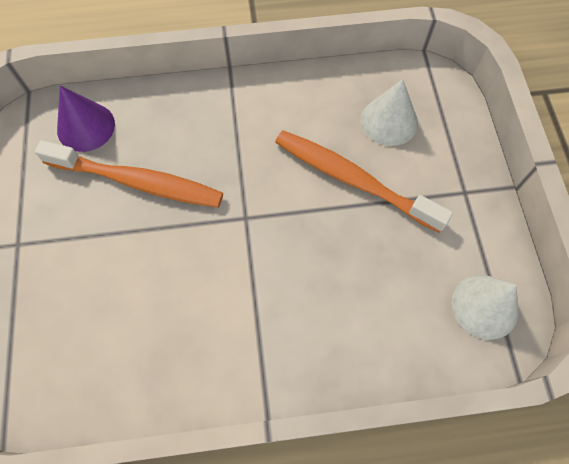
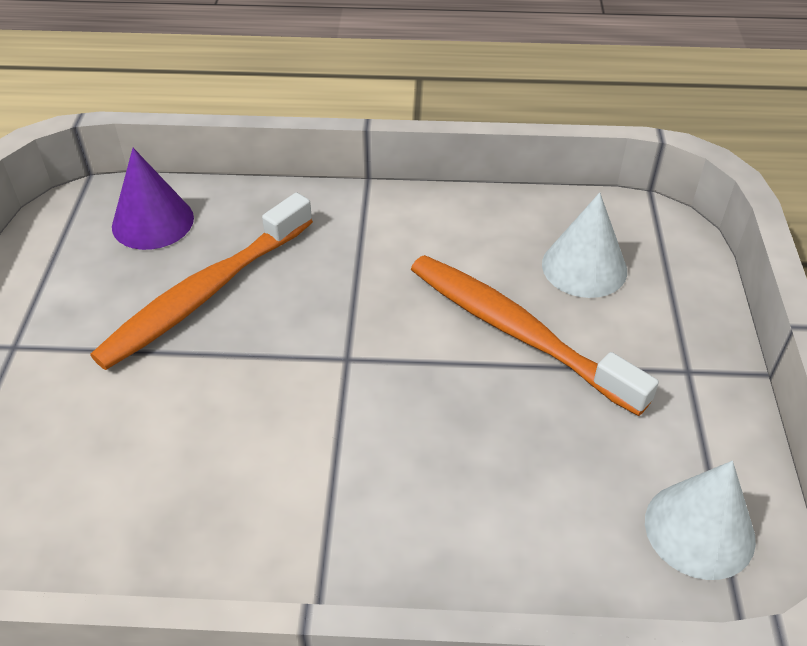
camera: 10 degrees right, 20 degrees down
orange toothbrush [35,140,223,208] -> orange toothbrush turned 105 degrees clockwise [90,193,313,370]

